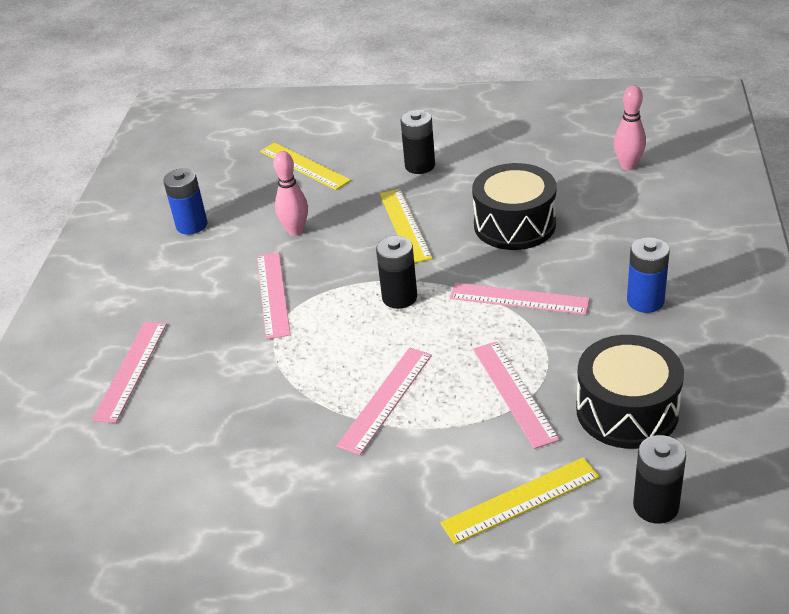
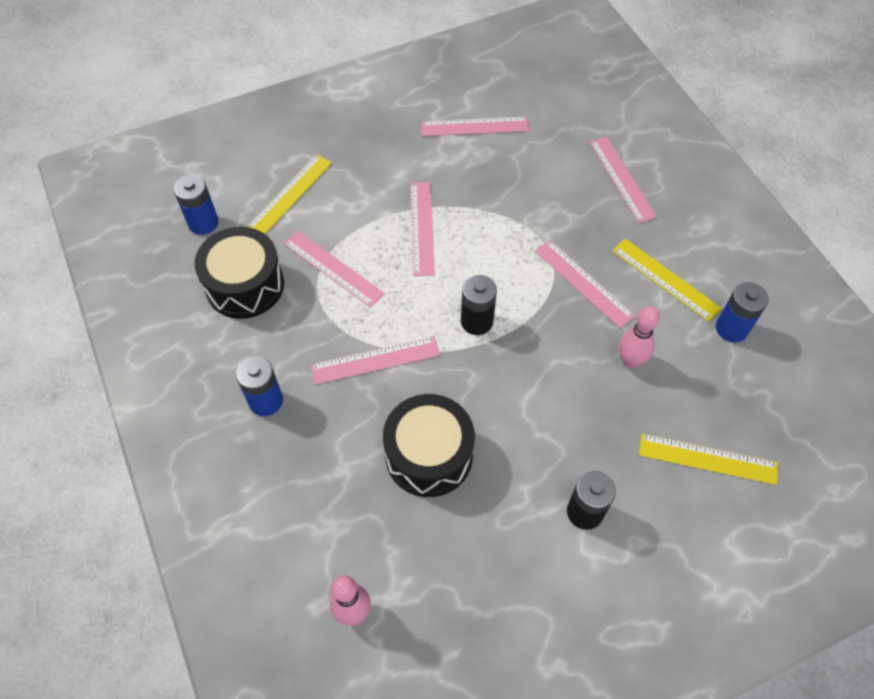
camera: 145 degrees right, 20 degrees up
yellow ruler [379,189,433,263] -> yellow ruler moved to [612,239,722,322]
black battery [633,435,686,524] -> blue battery [173,175,219,235]
none -> pink ruler [421,116,529,136]

